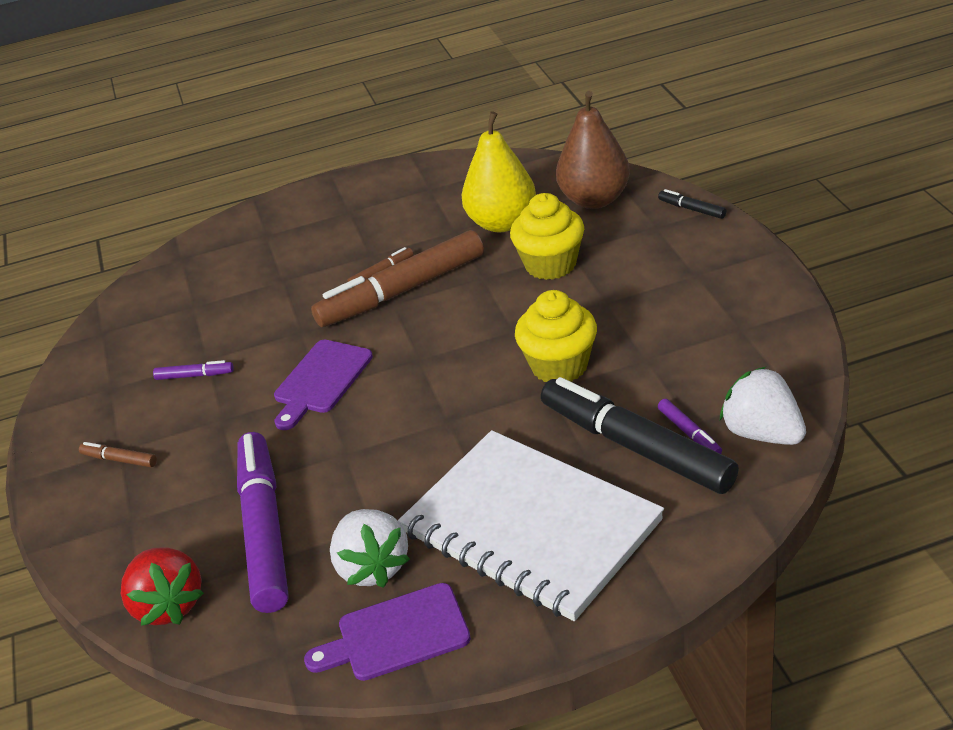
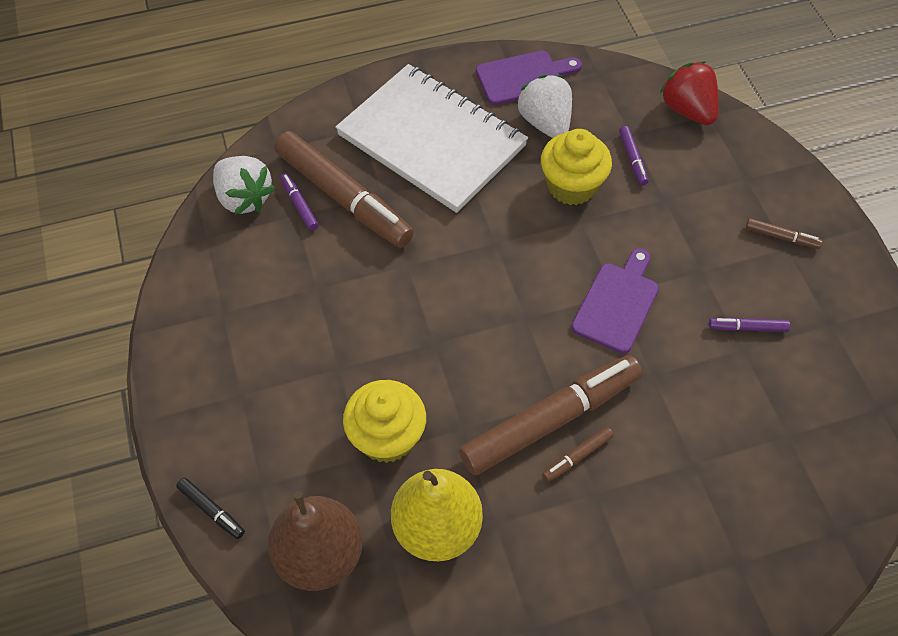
camera: 175 degrees right, 20 degrees up
purple marker [237,432,289,613] -> purple marker [619,126,649,185], size x0.41
yellow cupcake [515,290,597,382] -> yellow cupcake moved to [541,129,612,205]
black marker [541,377,739,494] -> brown marker [274,131,414,248]

